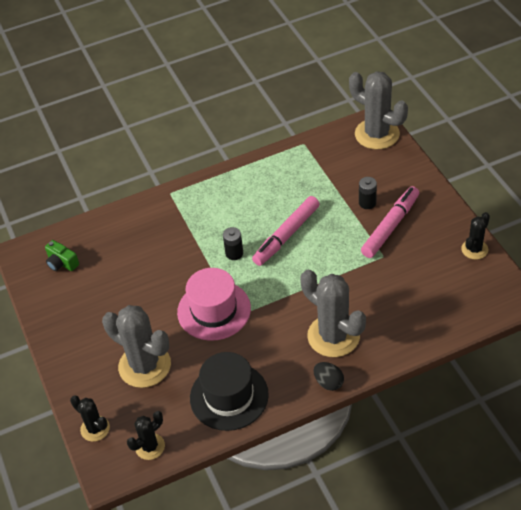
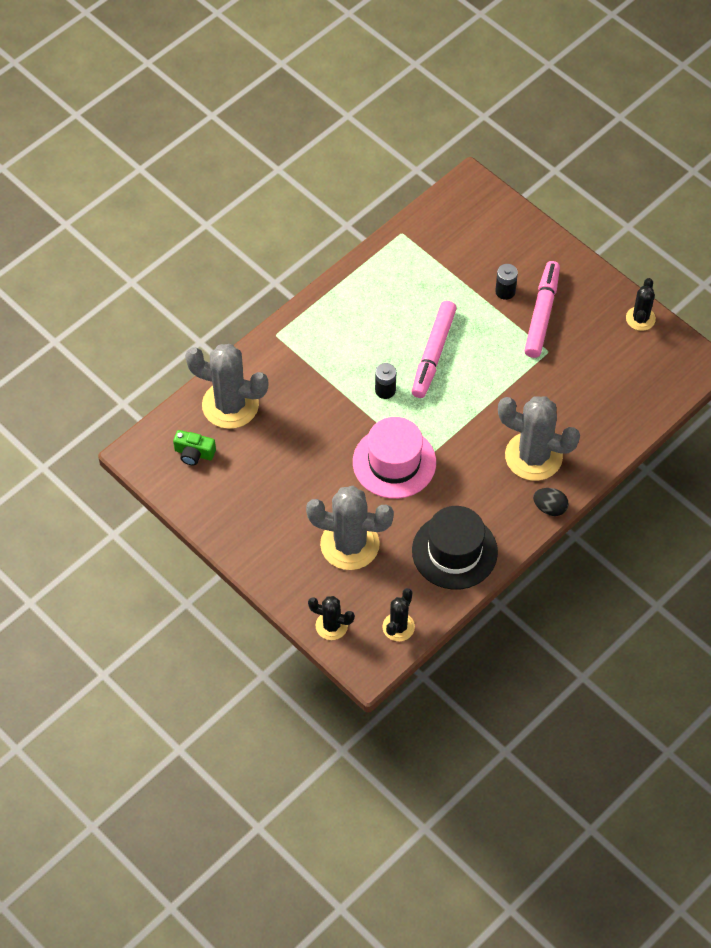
camera: 25 degrees left, 10 degrees up
grey cactus [349,71,408,150] -> grey cactus moved to [185,344,268,429]

